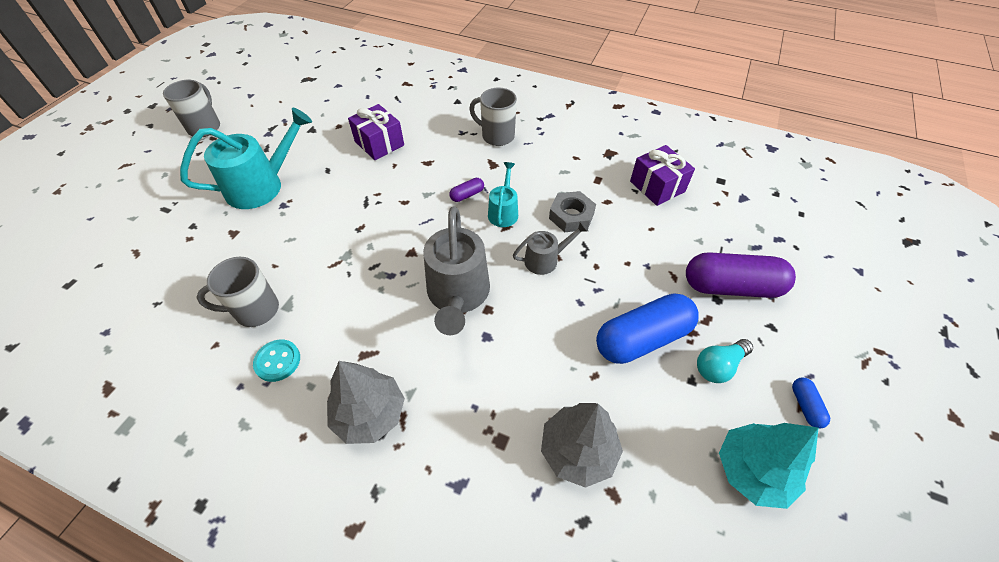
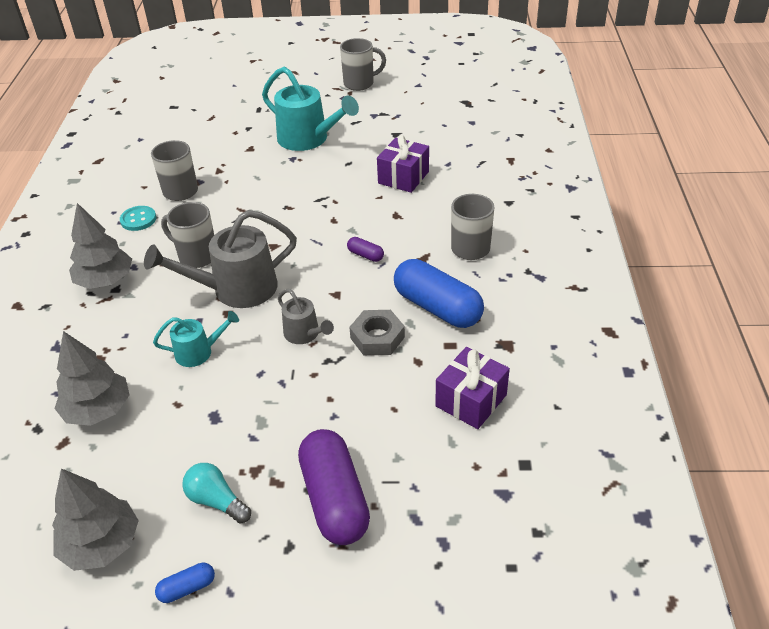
camera: 70 degrees right, 10 degrees down
turquoise watering can [488,162,518,227] -> turquoise watering can moved to [153,311,239,367]
blue capsule [596,293,699,364] -> blue capsule moved to [394,259,484,328]
turquoise tree [719,423,818,509] -> grey tree [52,468,139,571]
none -> grey mug [161,202,214,268]

